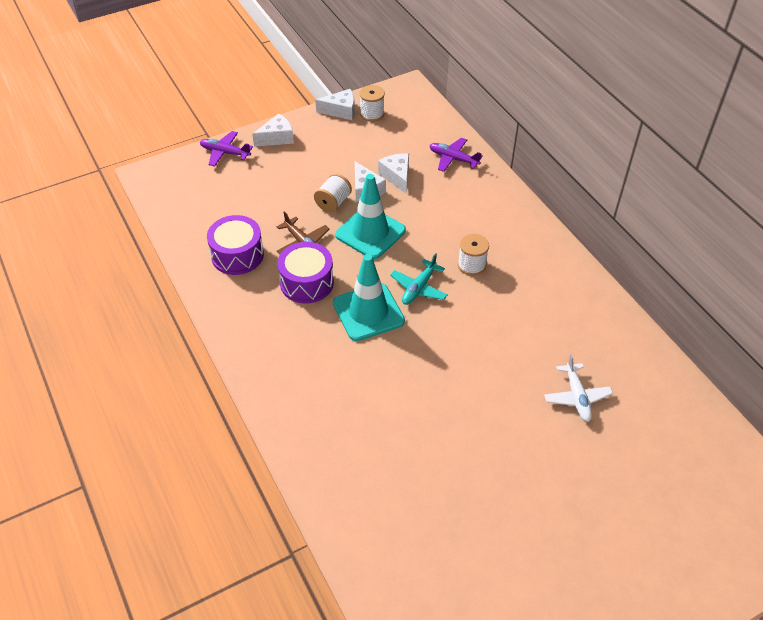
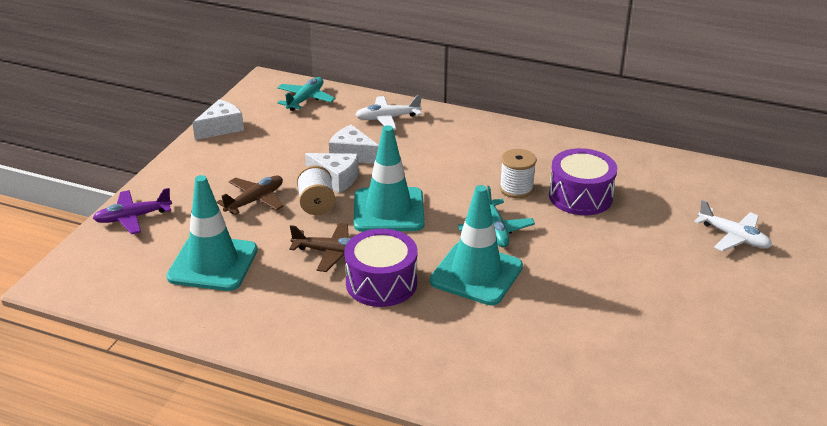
camera: 40 degrees left, 15 degrees down
purple drum [207,215,264,275] -> purple drum moved to [549,148,617,215]
white cheese [252,114,294,147] -> none
white spool [359,85,385,122] -> none
purple plane [429,138,483,172] -> white plane [355,95,422,130]
none -> turquoise traffic cone [166,175,258,291]
none -> brown plane [217,175,284,215]
none -> turquoise plane [277,77,335,111]

